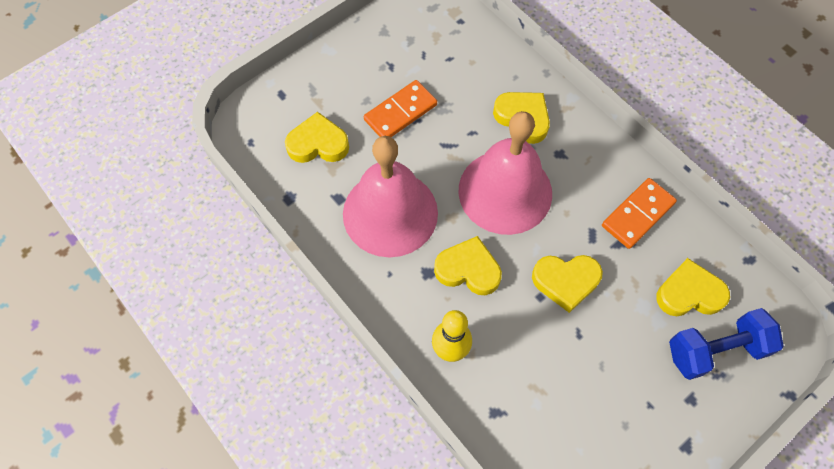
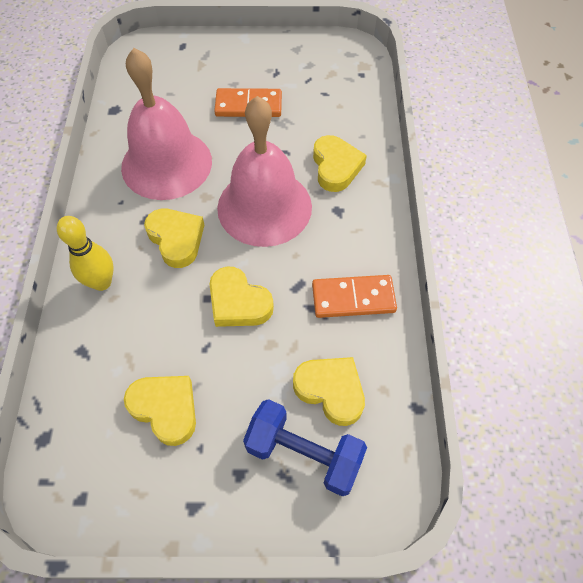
camera: 40 degrees right, 5 degrees down
yellow heart [285,112,349,163] -> yellow heart moved to [124,376,196,446]

